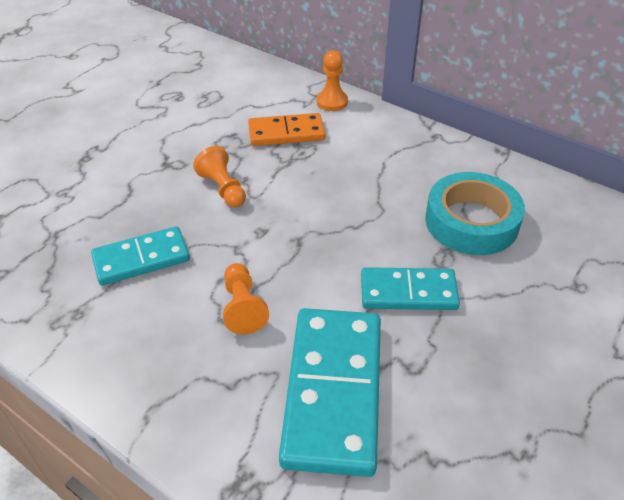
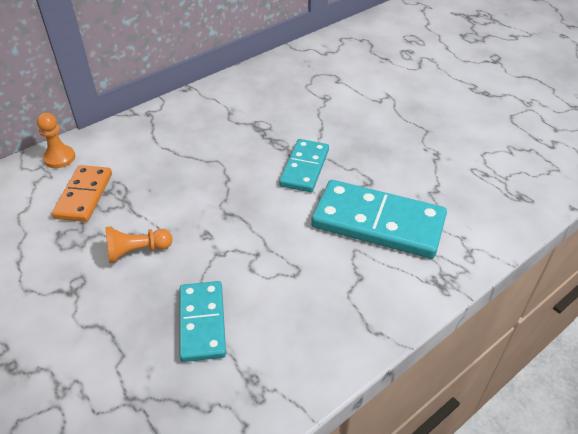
camera: 75 degrees left, 0 degrees up
orange pawn [223,263,269,334] -> none
turquoise tape [425,172,525,255] -> none

